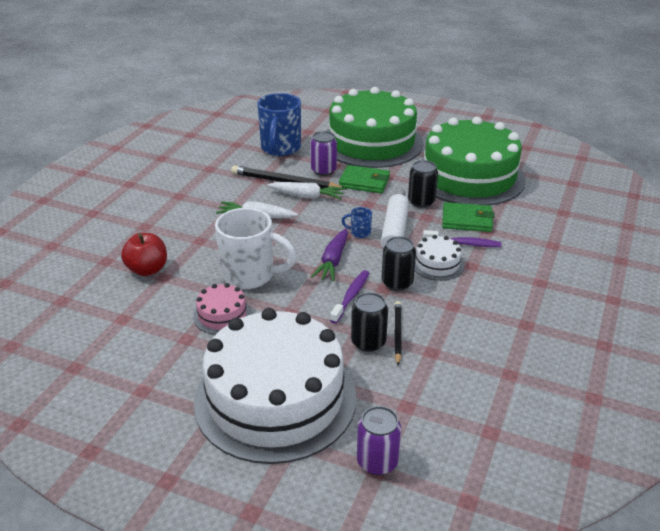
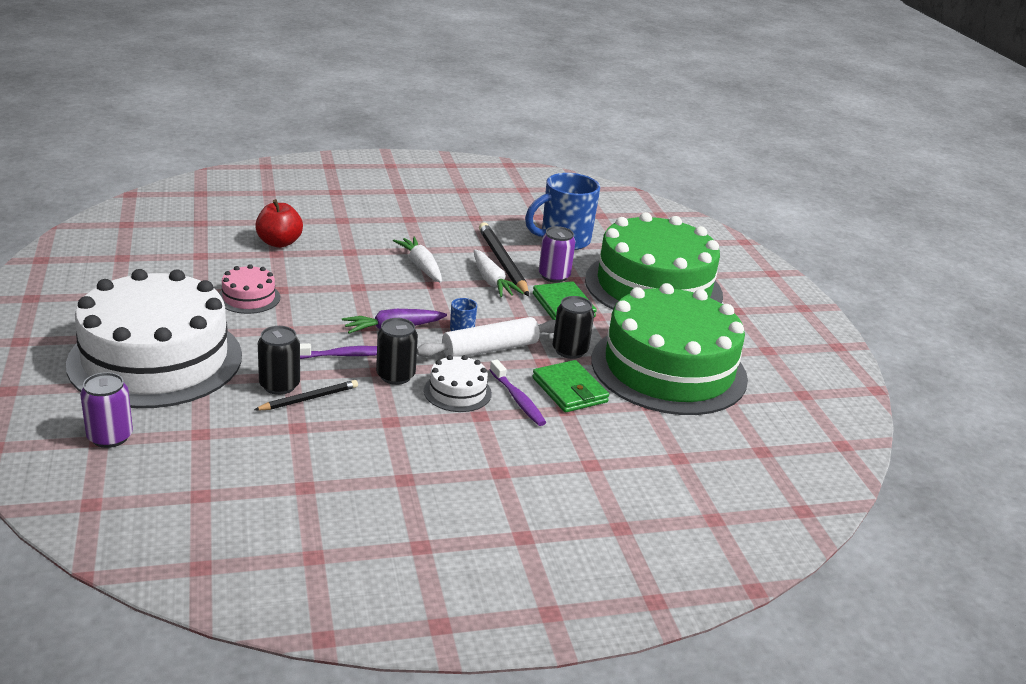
camera: 50 degrees right, 5 degrees down
white mug [215,208,297,289] -> none

